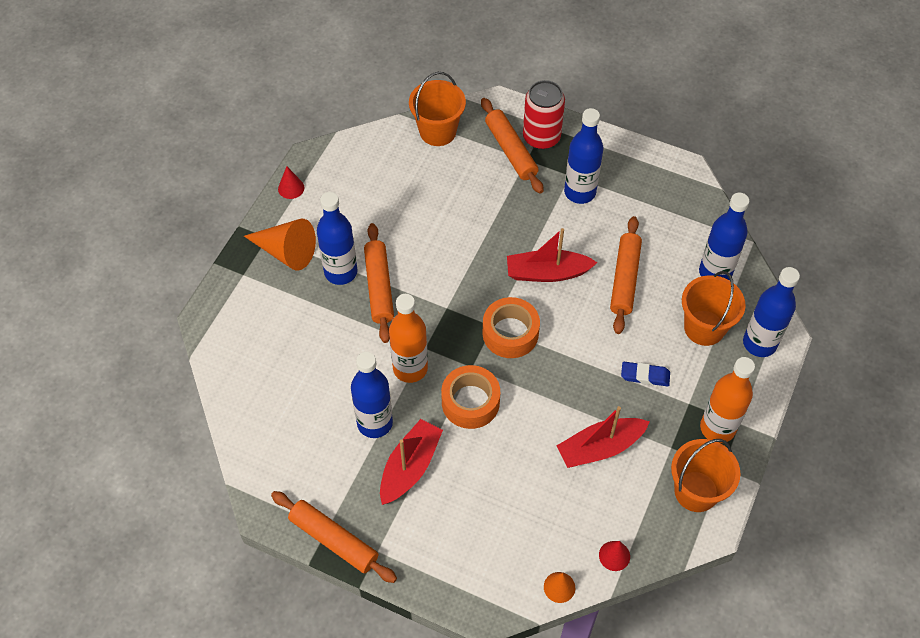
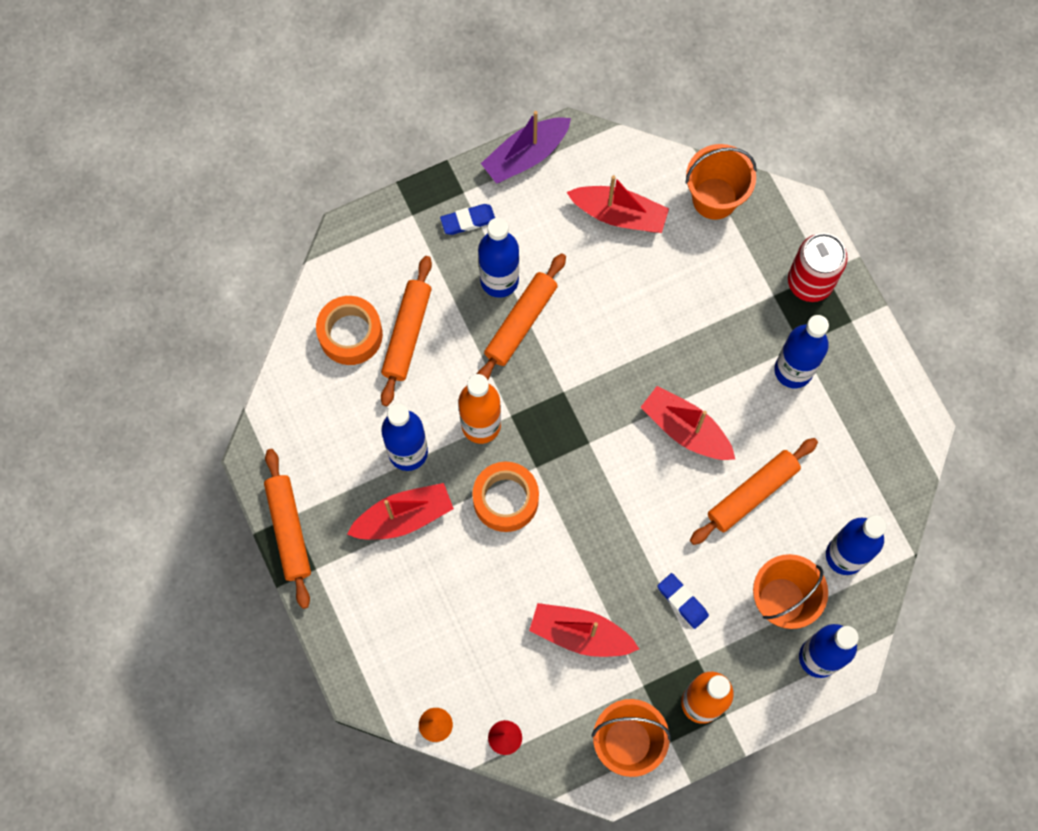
camera: 40 degrees right, 15 degrees up
orange cone [244,219,316,271] -> blue eraser [440,204,495,235]
red cone [278,166,304,199] -> purple boat [481,111,571,184]
orange rolling pin [481,98,544,194] -> orange rolling pin moved to [381,256,432,406]
orange tape [482,297,540,358] -> orange tape moved to [316,296,383,365]
none -> red boat [567,175,669,233]

